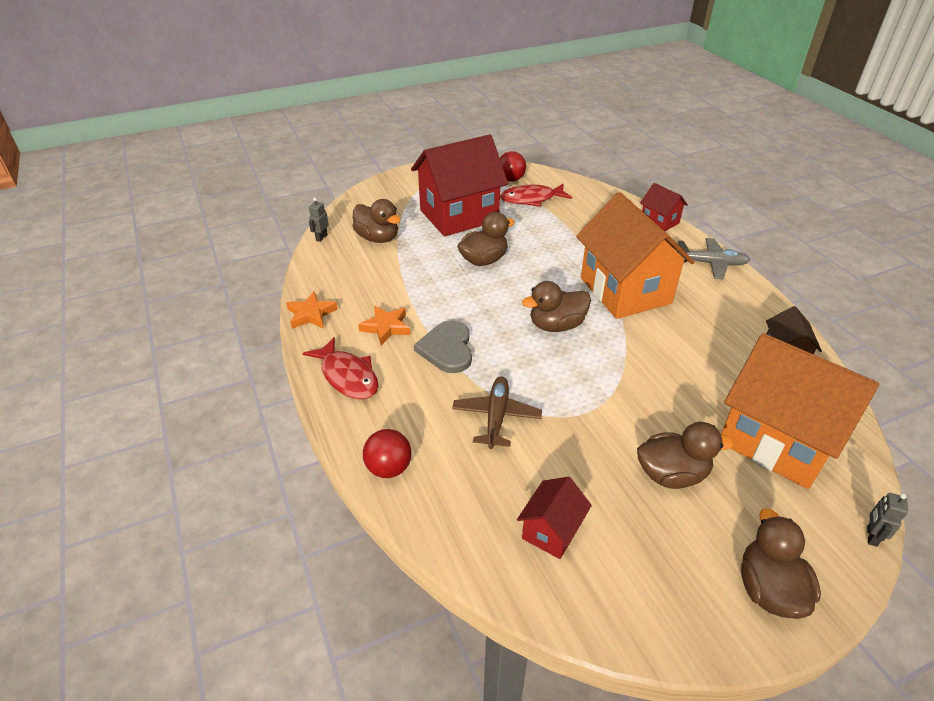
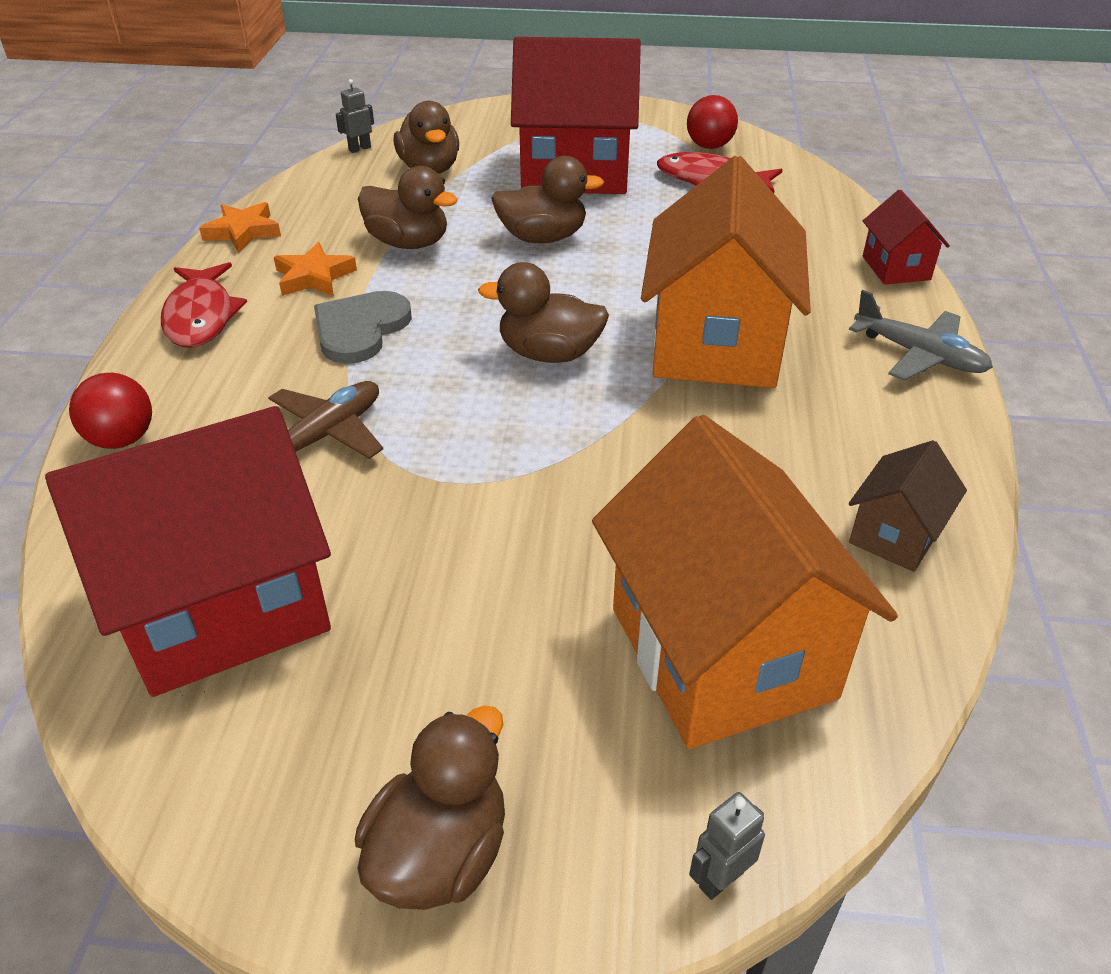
camera: 30 degrees right, 0 degrees up
red house [517,477,592,559] -> red house [45,406,331,697], size x2.15
brown duck [637,422,734,489] -> brown duck moved to [358,166,458,249]

